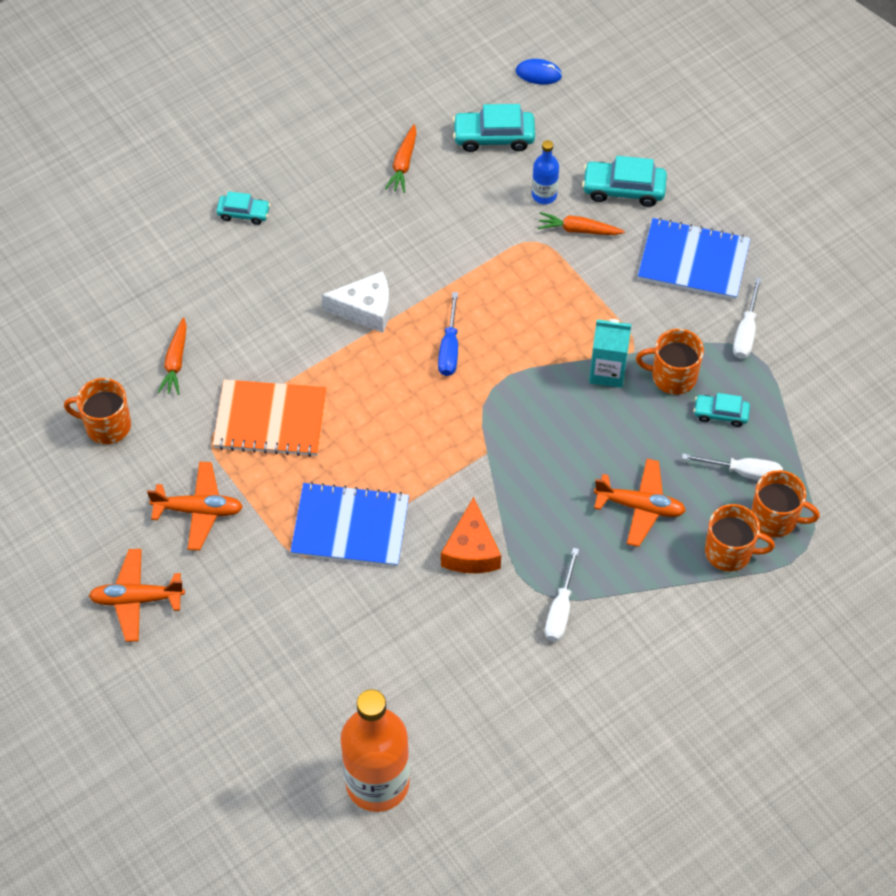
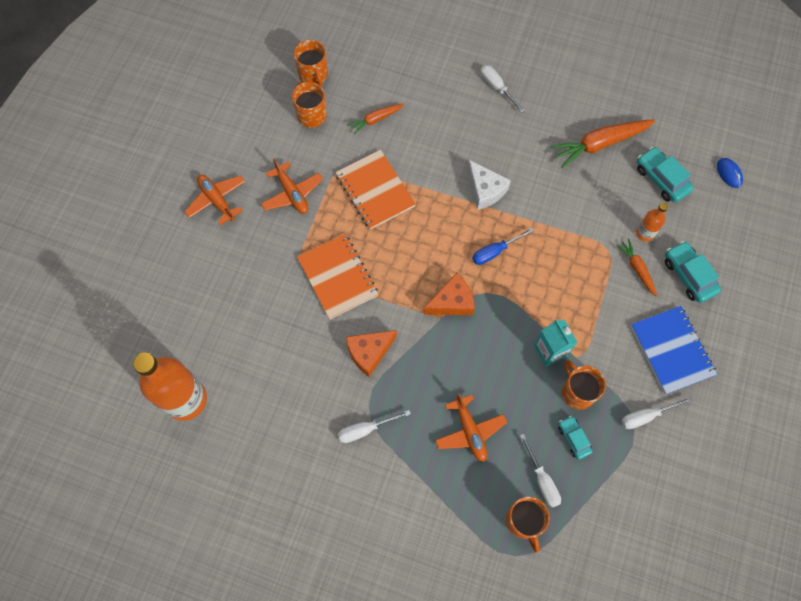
camera: 55 degrees right, 10 degrees up
turquoise car [216,191,270,225] -> white screwdriver [480,65,525,113]
blue notebook [290,482,409,567] -> orange notebook [297,234,378,319]
orange carrot [385,124,417,193] -> orange carrot [550,119,655,168], size x1.80
blue bottle [532,140,559,204] -> orange bottle [636,203,668,242]
orange mug [705,504,775,572] -> orange mug moved to [294,40,328,87]
none -> orange cheese [424,273,475,315]

